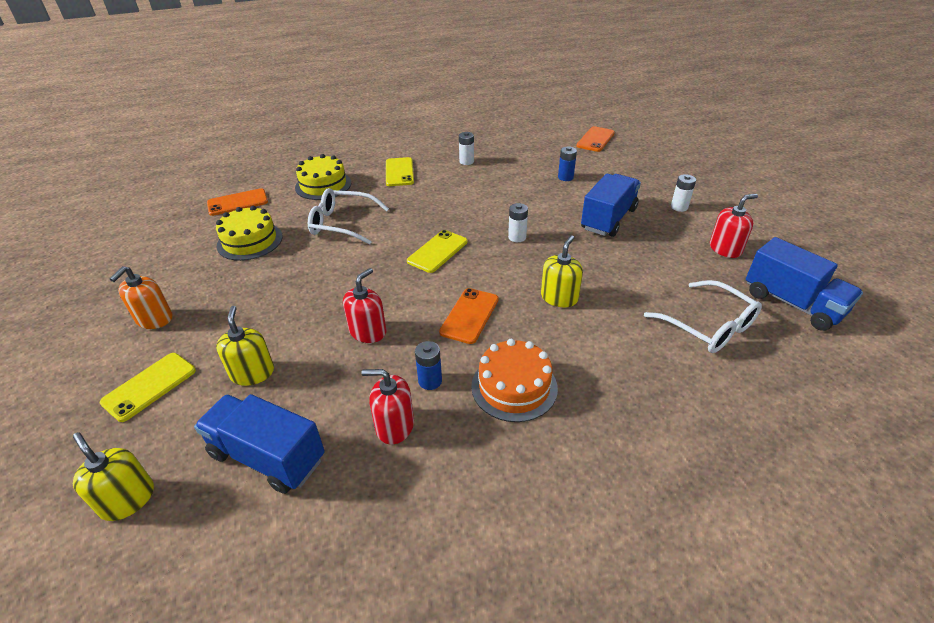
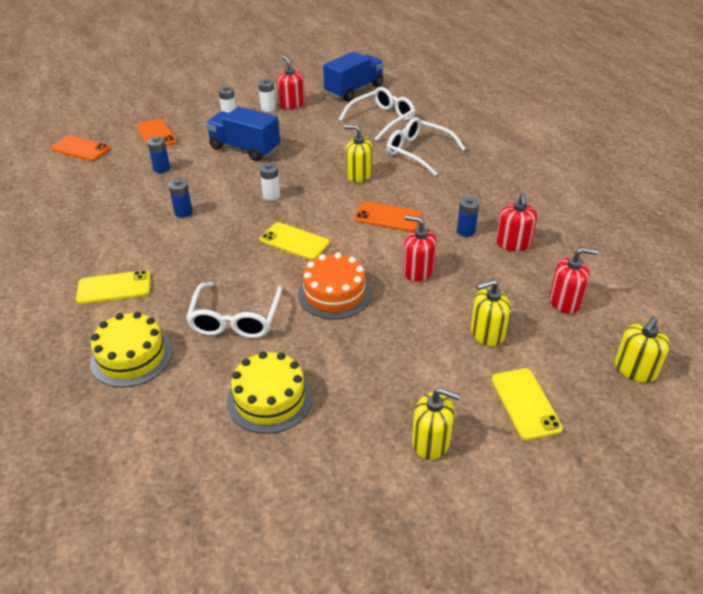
camera: 95 degrees left, 0 degrees up
yellow phone [100,353,196,422] -> yellow phone turned 45 degrees clockwise [492,368,563,440]
orange soap dispenser [109,266,172,329] -> yellow soap dispenser [412,388,460,460]
blue truck [194,394,325,494] -> red soap dispenser [549,248,598,314]
orange phone [207,188,268,216] -> orange phone moved to [136,118,177,146]
white battery [459,132,474,165] -> white battery moved to [258,79,276,112]
orange cake [471,339,558,422] -> orange cake moved to [298,252,371,319]
none -> blue battery [168,179,193,218]
none -> white glasses [387,117,466,176]

